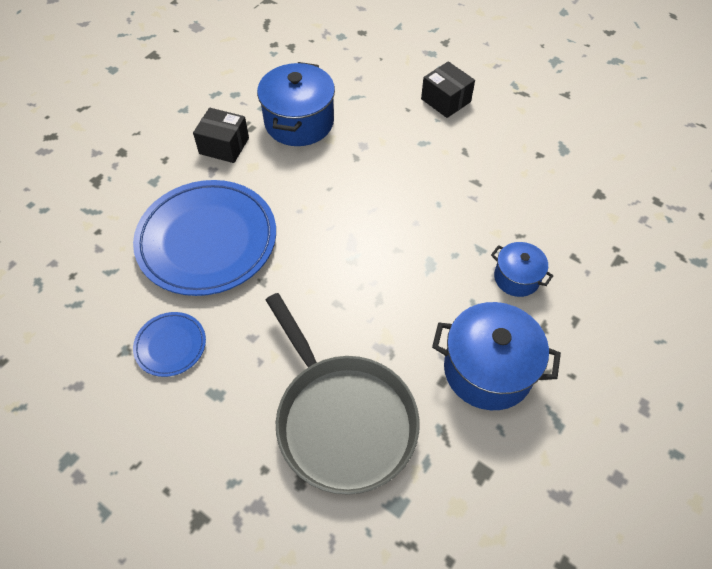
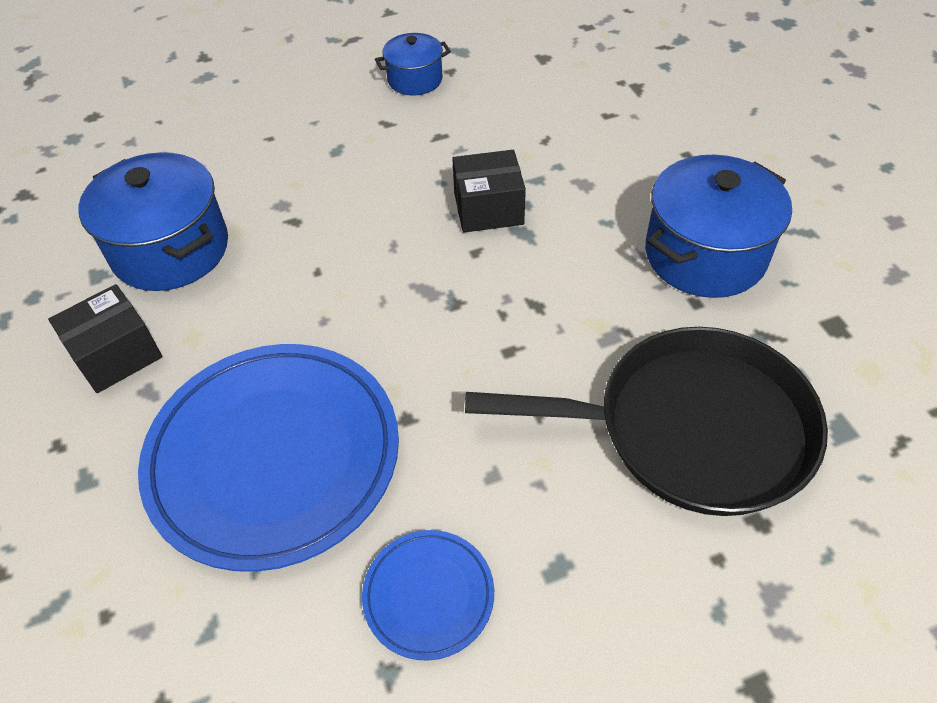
camera: 55 degrees left, 5 degrees down
grey pan [266,293,420,495] -> black pan [465,327,828,516]
black box [421,61,475,118] -> black box moved to [452,150,526,233]
blue pot [491,242,553,297] -> blue pot moved to [375,33,451,96]

